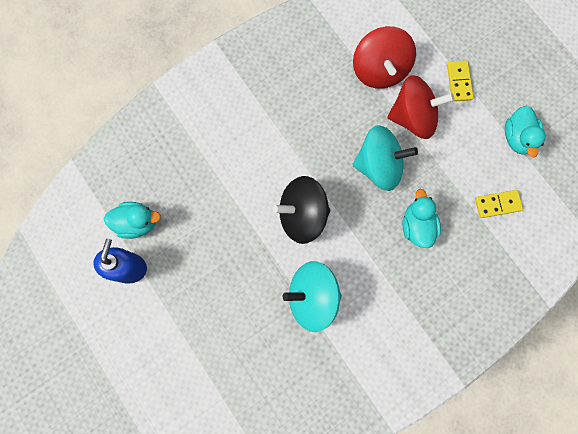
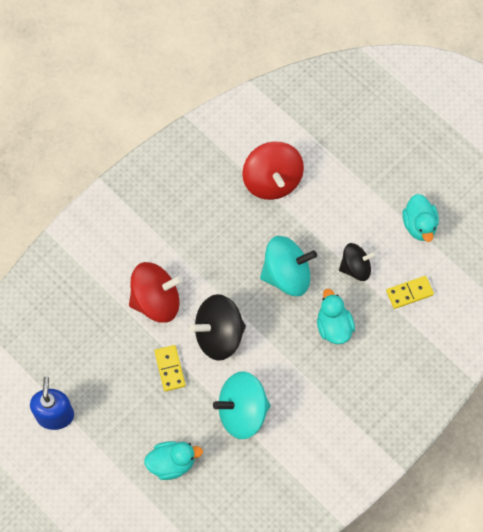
camera: 10 degrees left, 10 degrees down
turquoise duck [104,202,161,239] -> turquoise duck moved to [144,441,203,480]
red spinning top [387,75,454,139] -> red spinning top moved to [129,262,183,323]
yellow domino [447,61,474,102] -> yellow domino moved to [154,345,185,391]
none -> black spinning top [339,243,376,281]

